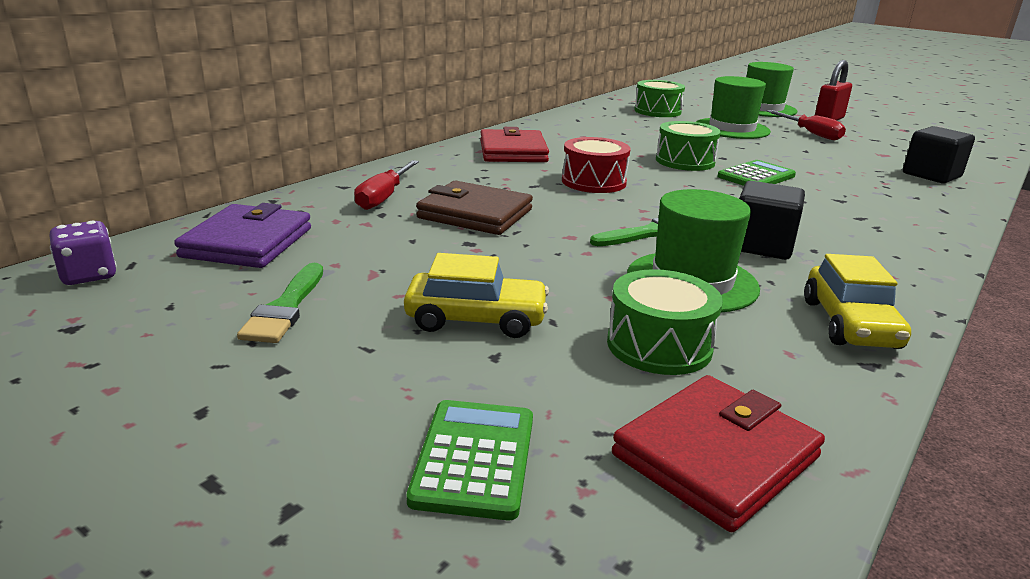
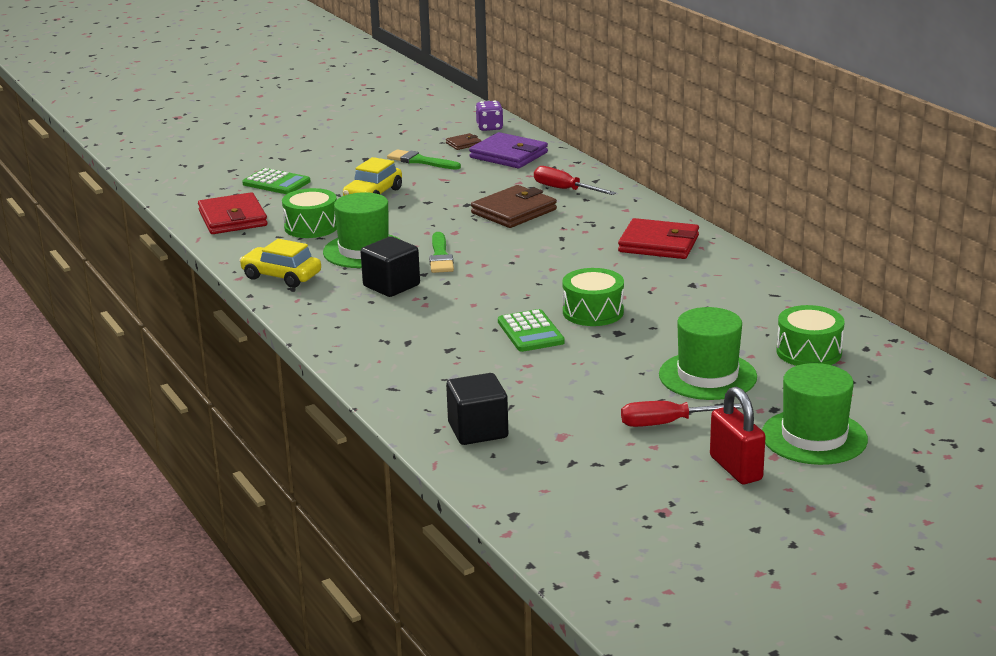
camera: 115 degrees right, 0 degrees up
red drum [562,137,631,193] -> none
none -> brown wallet [446,133,481,150]

